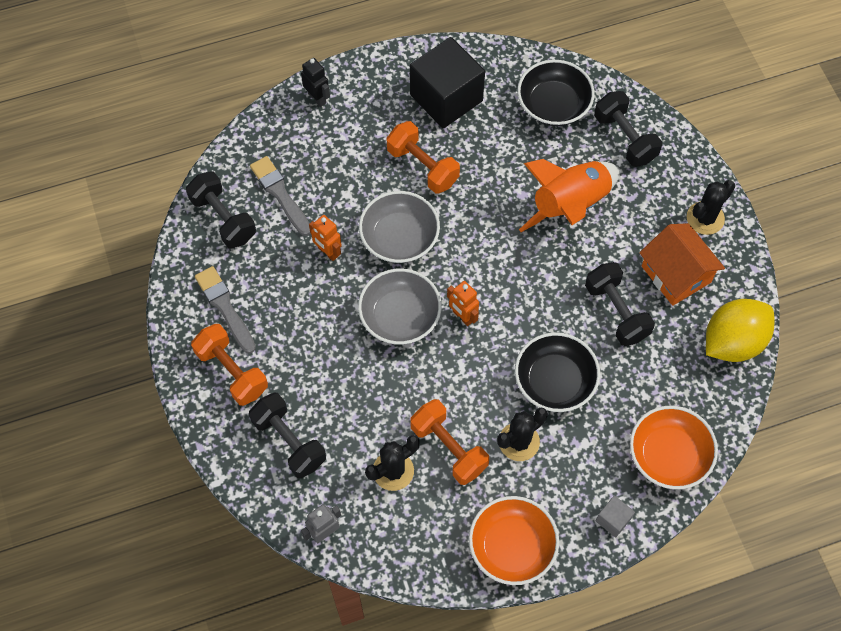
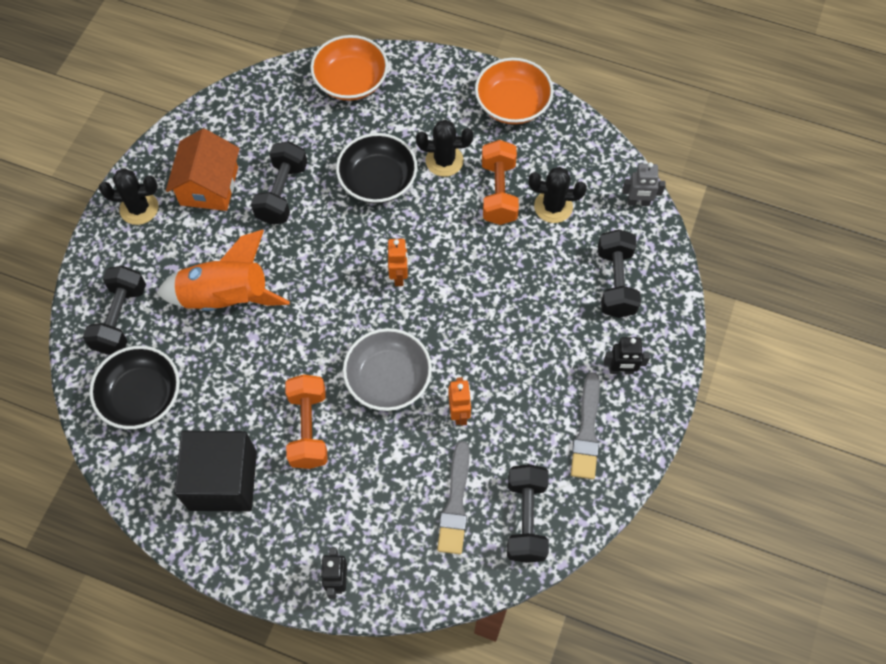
camera: 140 degrees left, 0 degrees up
orange dumbbell [191,324,268,406] -> black robot [604,337,650,374]
grey bowl [358,268,442,345] -> none
grey cube [596,495,635,538] -> none
yellow lemon [706,299,775,362] -> none

